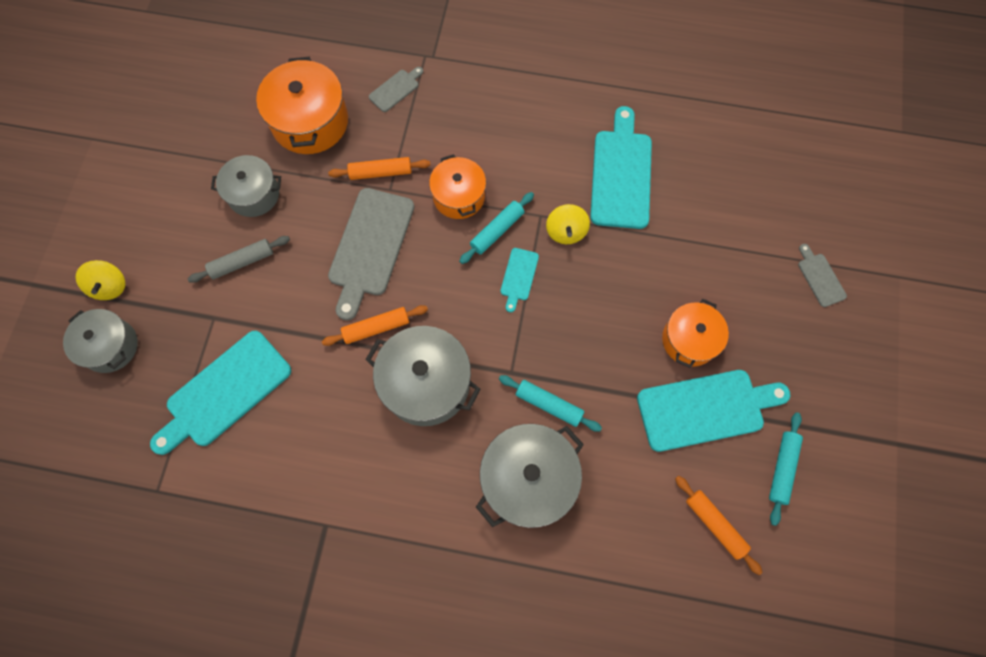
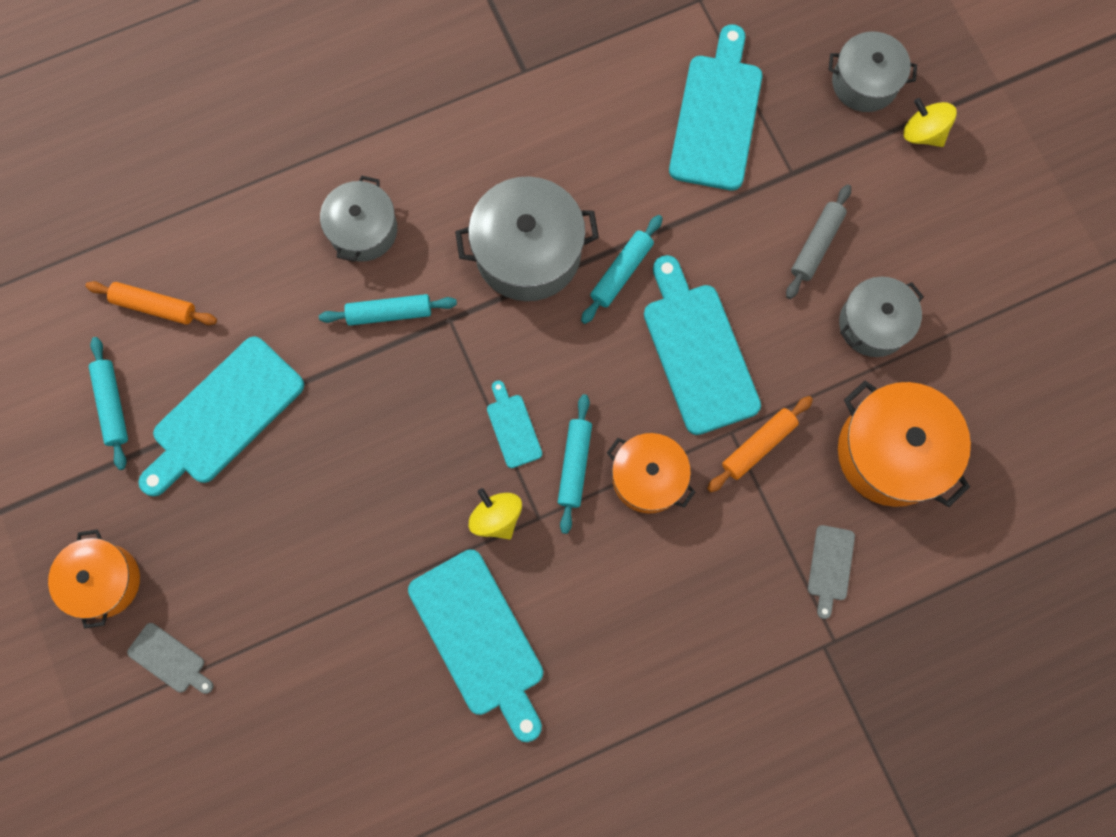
camera: 145 degrees right, 5 degrees up
orange rolling pin [322,305,428,346] -> turquoise rolling pin [581,215,663,324]
grey cutting board [328,188,414,320] -> turquoise cutting board [644,255,761,435]
grey pot [476,424,584,528] -> grey pot [320,176,397,262], size x0.65
orange pot [662,299,729,368] -> orange pot moved to [48,529,140,629]

